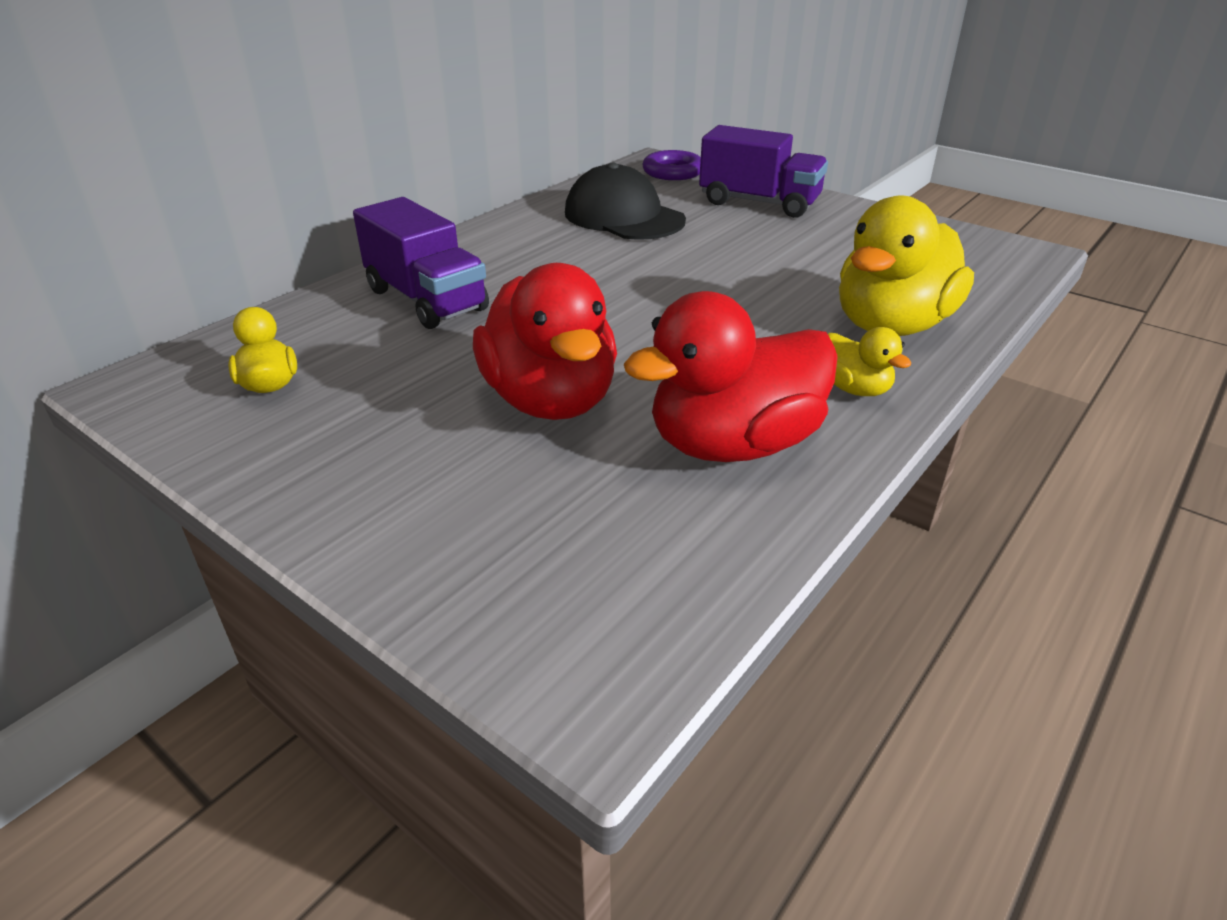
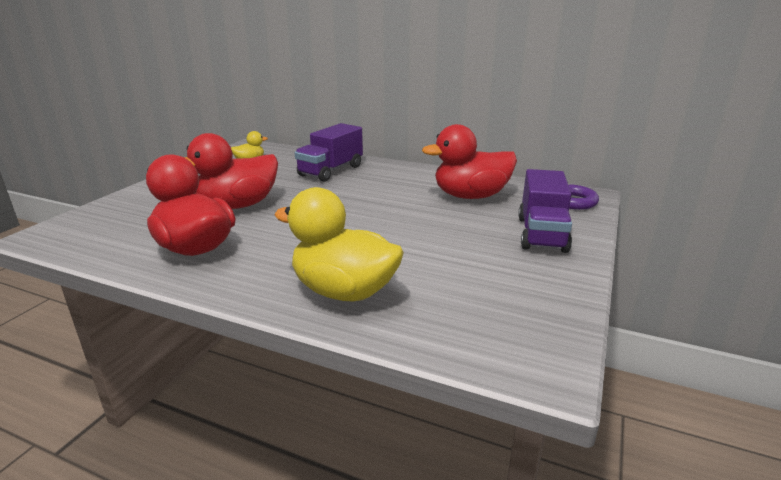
camera: 75 degrees right, 10 degrees down
black cap [565,163,686,240] -> red duck [422,124,517,199]
yellow duck [828,327,912,396] -> none

